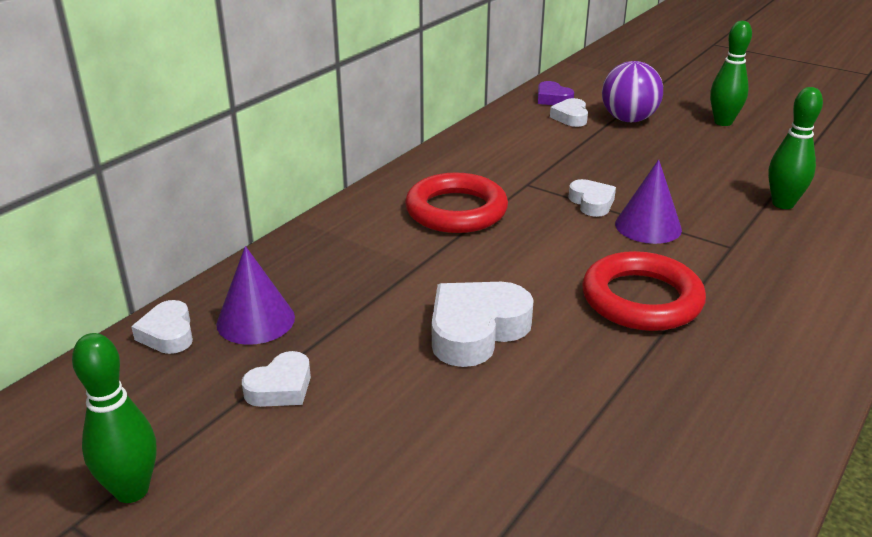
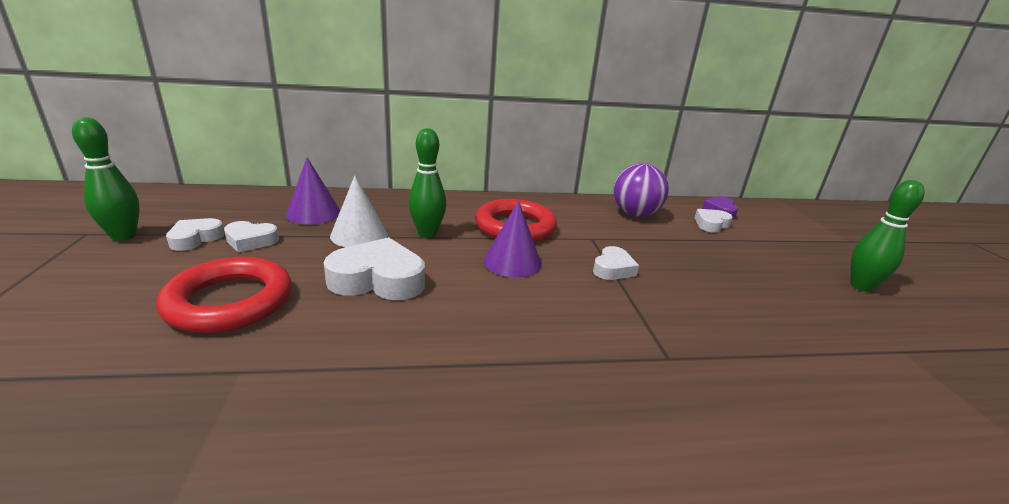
camera: 45 degrees right, 5 degrees down
white heart [131,300,193,354] -> white heart moved to [166,218,224,251]
red ring [582,251,706,331] -> red ring moved to [156,257,292,333]
purple ball [602,61,663,122] -> purple ball moved to [613,163,669,217]
purple cone [615,159,682,244] -> purple cone moved to [483,201,542,278]
green bowling pin [768,87,823,209] -> green bowling pin moved to [408,128,446,238]
none -> white cone [330,176,388,247]

